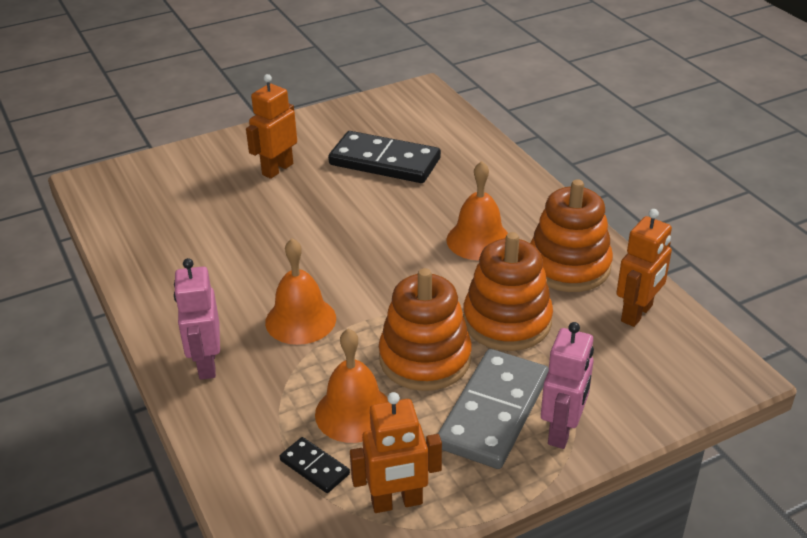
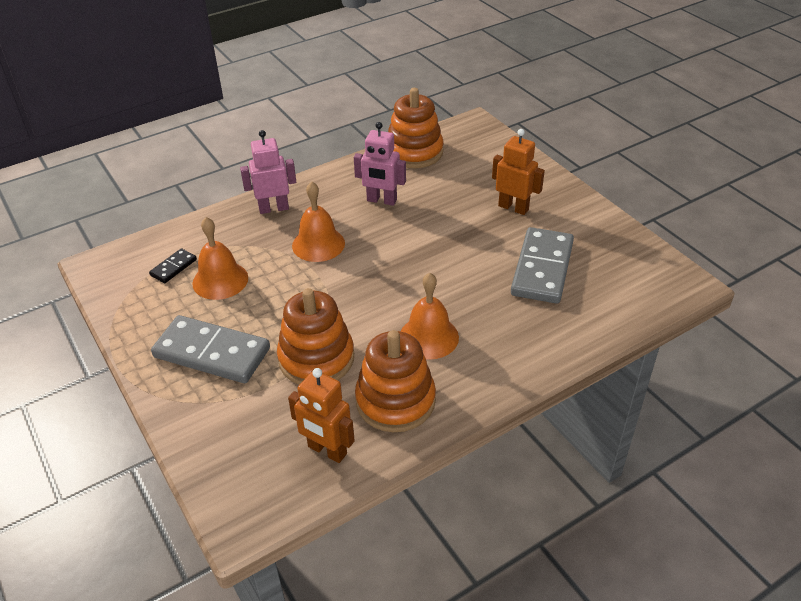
camera: 85 degrees right, 5 degrees up
black domino [328,131,441,183] -> grey domino [511,227,574,304]
orange robot [350,392,442,513] -> none
orange stacking toy [379,268,472,391] -> orange stacking toy moved to [388,88,444,168]
pink robot [541,322,594,449] -> pink robot moved to [354,122,406,206]

